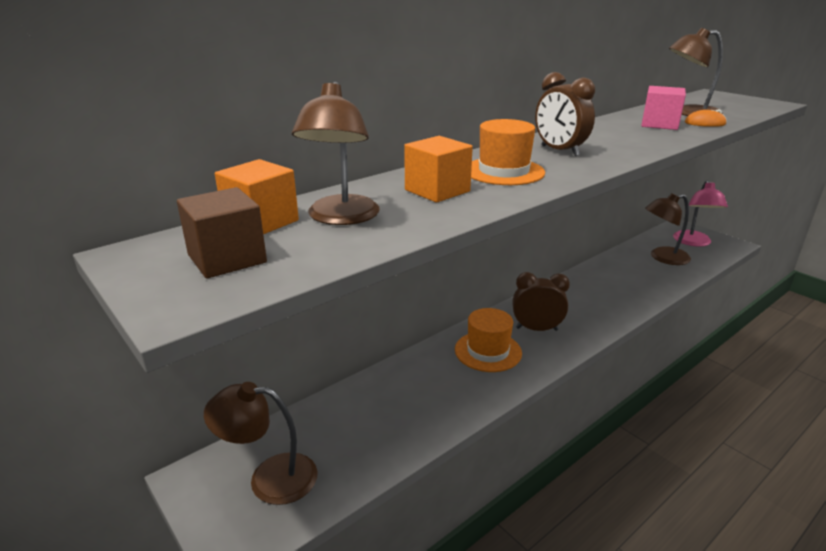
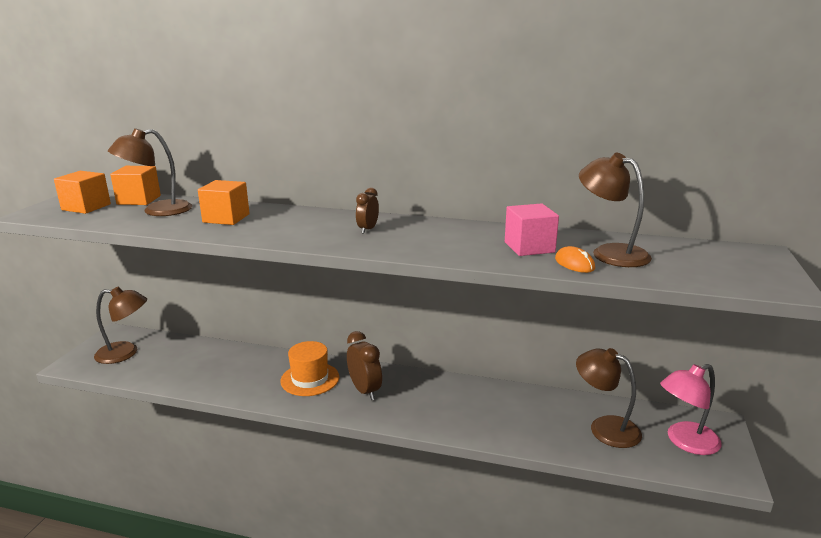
camera: 55 degrees right, 5 degrees down
brown cube [177,187,267,279] -> orange cube [54,171,111,214]
brown lamp [204,382,318,505] -> brown lamp turned 120 degrees clockwise [94,287,147,364]
orange hat [471,119,545,185] -> none
brown clock [535,72,595,156] -> brown clock [356,187,379,234], size x0.61

